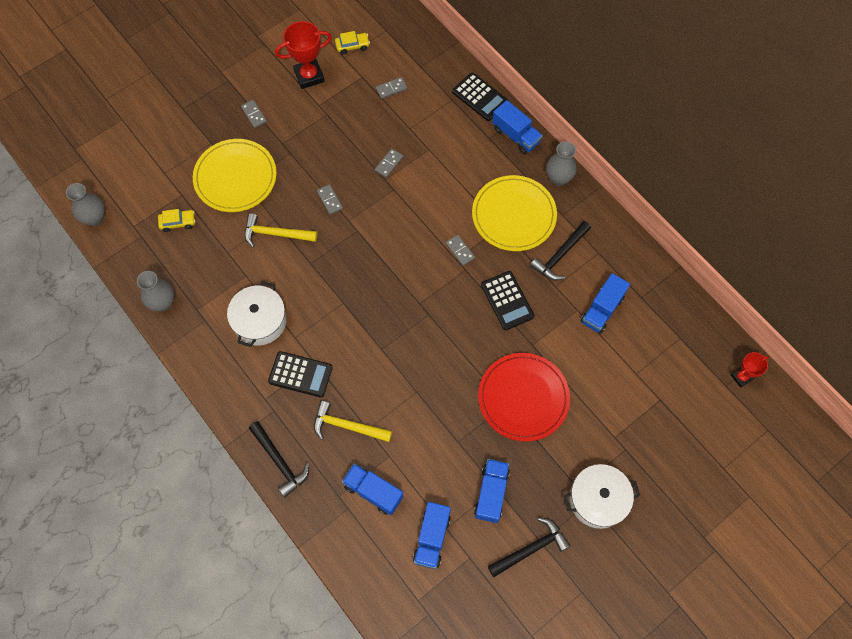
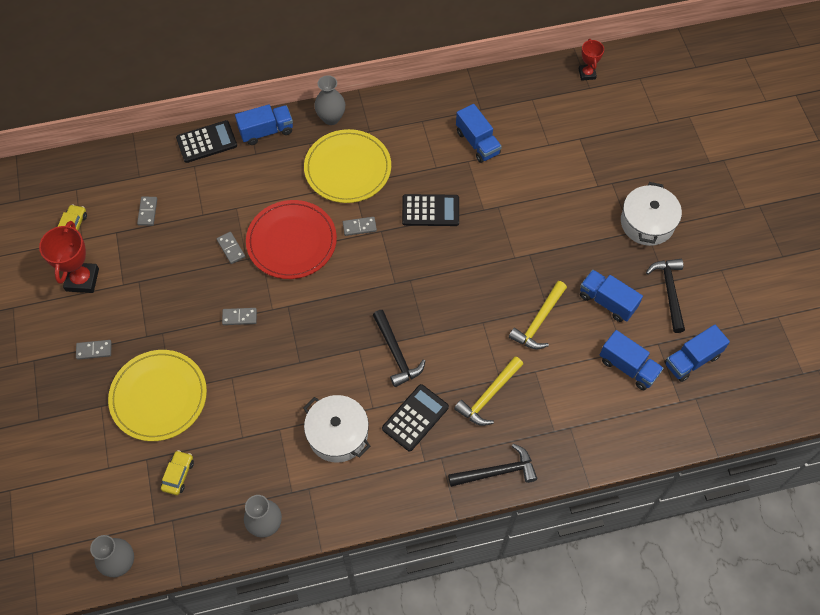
camera: 65 degrees left, 5 degrees down
yellow hammer [245,213,317,248] -> yellow hammer moved to [509,281,567,349]
blue truck [342,463,404,515] -> blue truck moved to [665,325,730,382]
red plate [478,353,570,442] -> red plate moved to [246,200,337,279]
black hammer [530,221,591,280] -> black hammer moved to [373,310,425,387]

